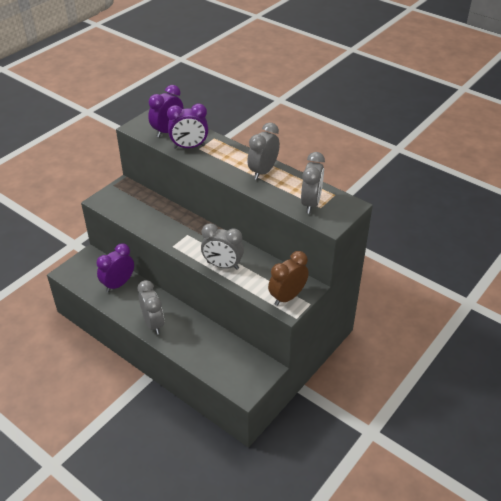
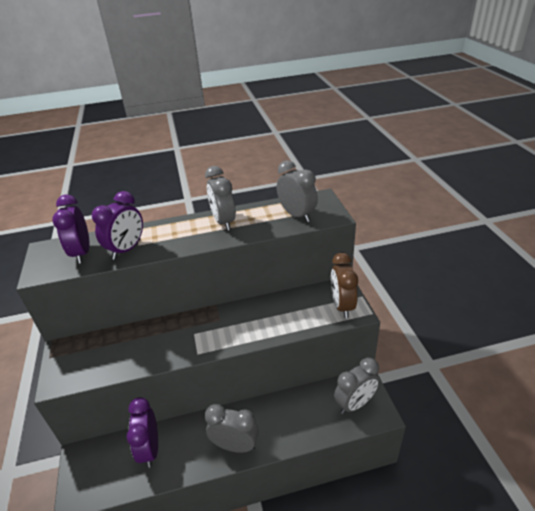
camera: 50 degrees left, 5 degrees down
grey clock [201,223,244,270] -> grey clock moved to [334,358,379,414]

